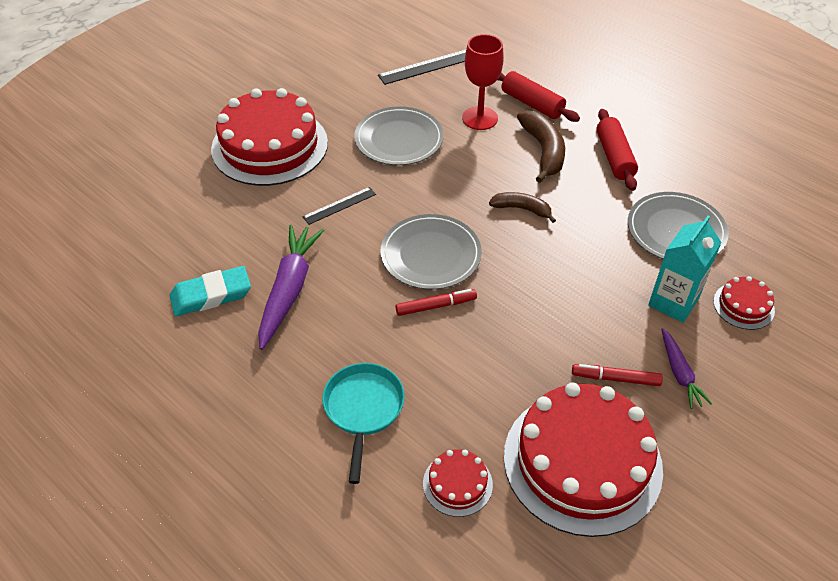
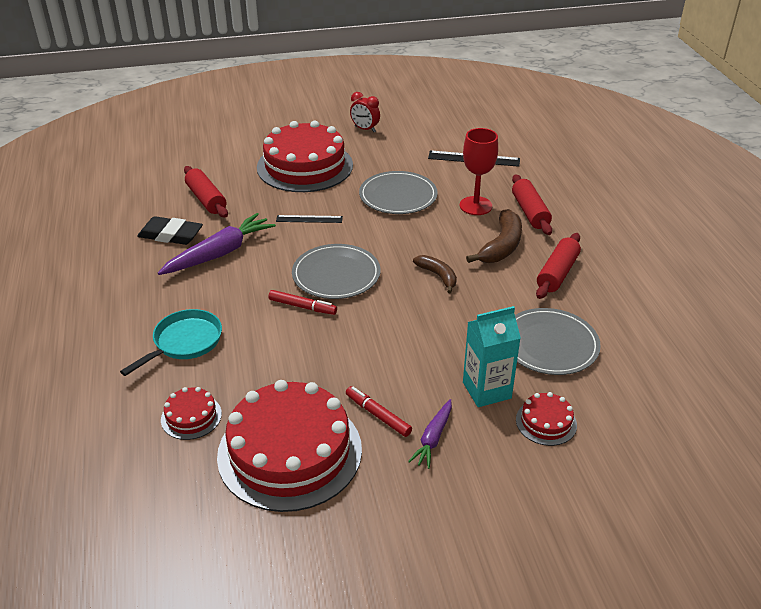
camera: 35 degrees right, 10 degrees down
turquoise eraser [169,266,251,316] -> black eraser [137,216,203,245]
none -> red rolling pin [184,166,228,218]
none -> red clock [350,92,380,132]

